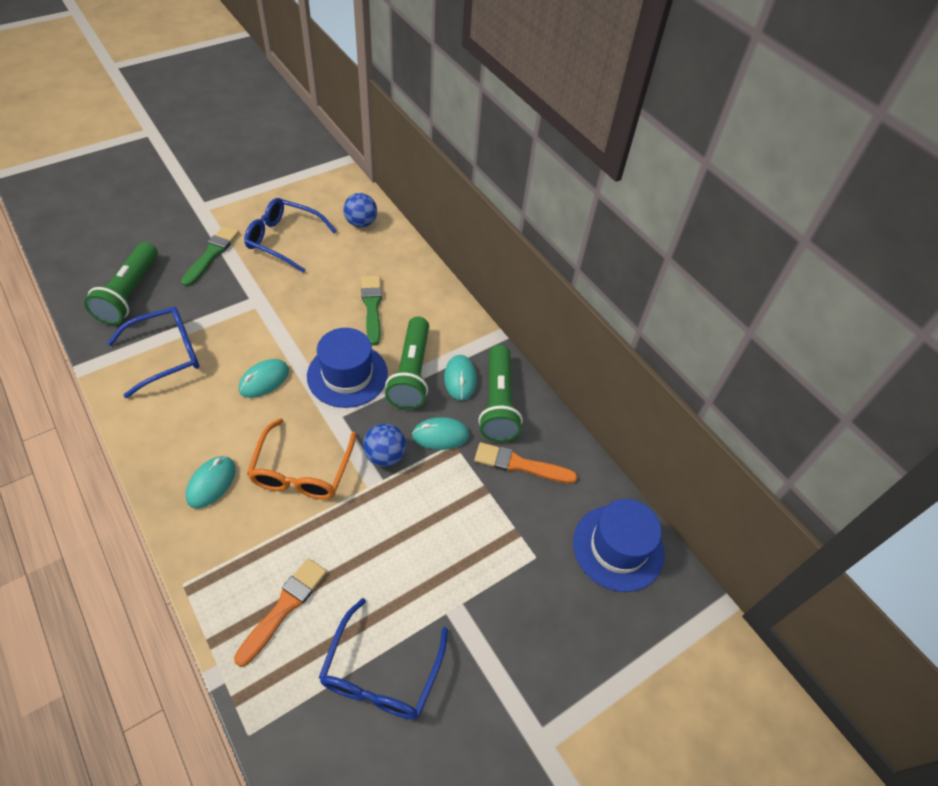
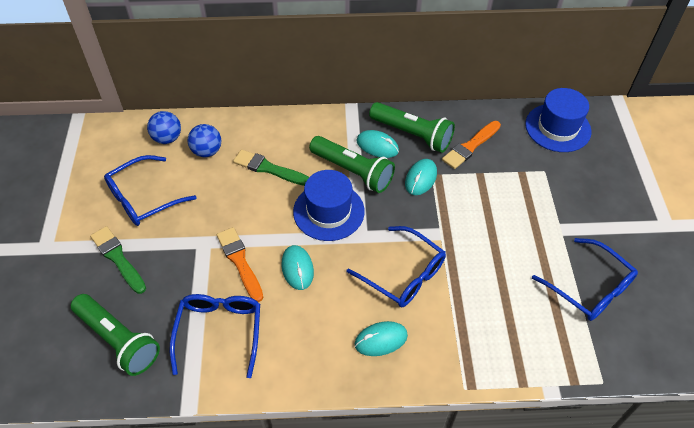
camera: 55 degrees left, 0 degrees up
turquoise mouse [186,456,236,508] -> turquoise mouse turned 75 degrees counterclockwise [355,321,408,356]
orange brush [234,558,327,667] -> orange brush moved to [217,227,263,302]
orange glasses [247,418,356,499] -> blue glasses [346,226,446,307]
blue ball [363,424,406,467] -> blue ball moved to [188,124,221,157]

